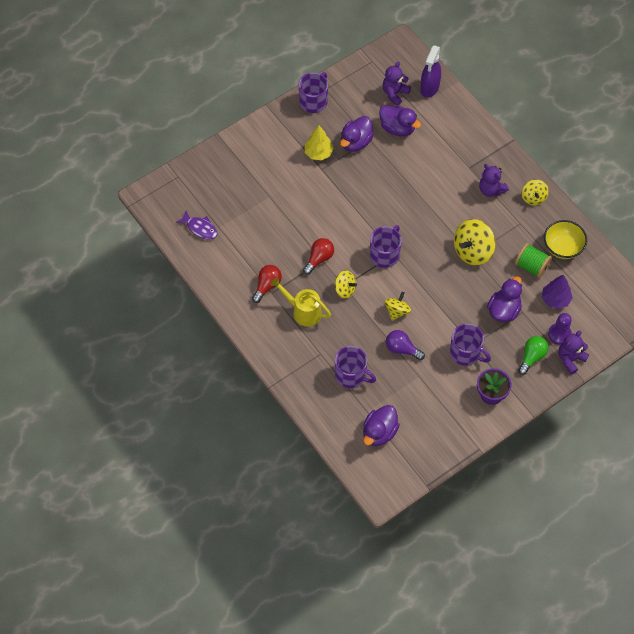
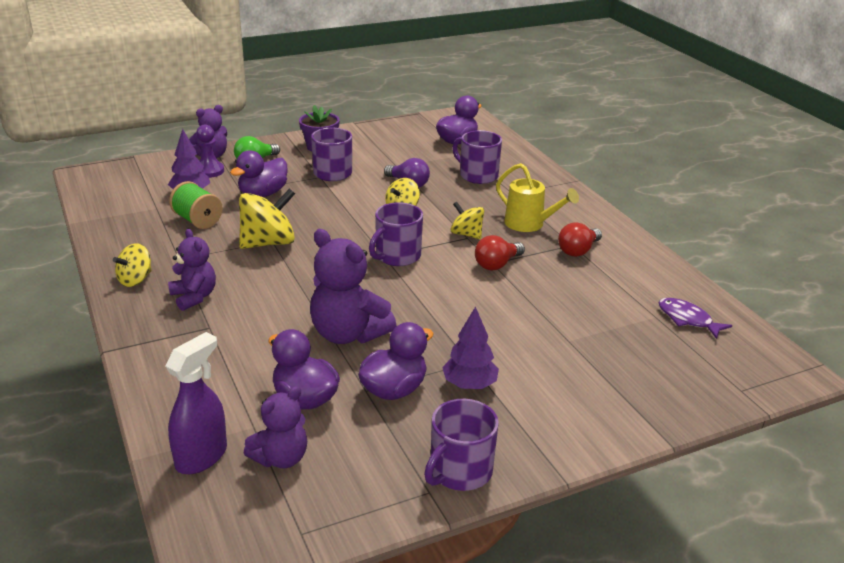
camera: 170 degrees left, 30 degrees down
yellow tree [305,125,334,161] -> purple tree [442,306,499,389]
yellow spinning top [522,179,549,205] -> yellow spinning top turned 150 degrees counterclockwise [113,243,152,287]
yellow bowl [544,220,587,259] -> none
none -> purple teddy bear [310,229,397,344]

